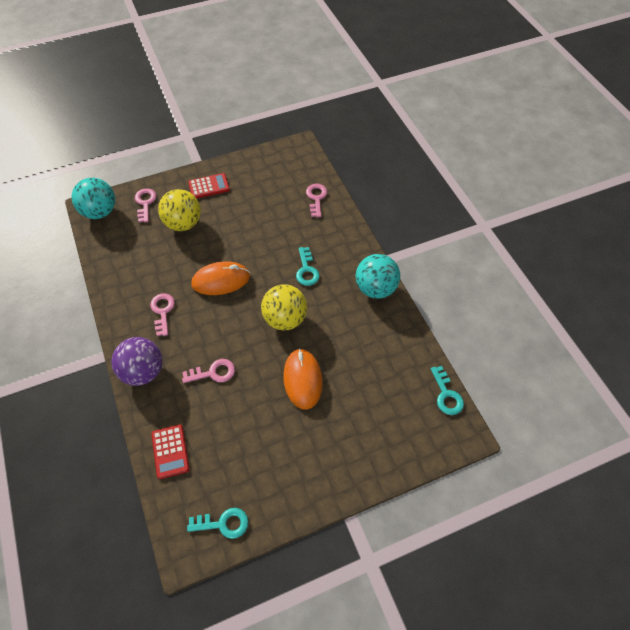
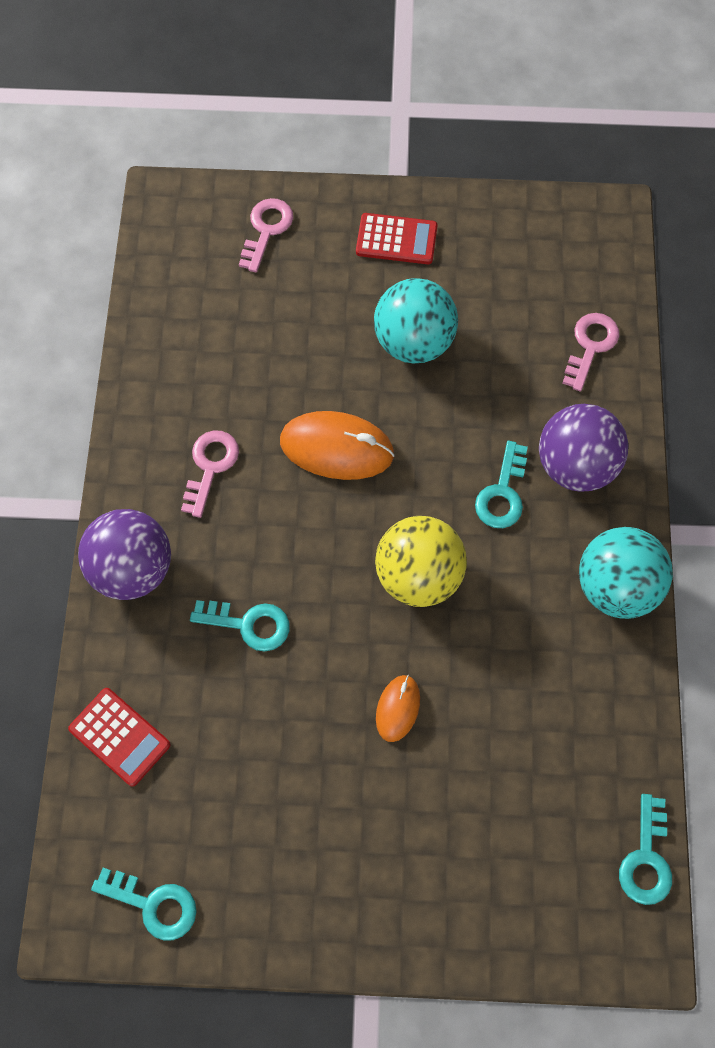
camera: 25 degrees right, 10 degrees up
turquoise ball [72,178,115,219] -> turquoise ball moved to [374,278,458,363]
red calculator [152,425,190,479] -> red calculator turned 60 degrees counterclockwise [68,688,171,787]
yellow ball [158,189,201,231] -> none
pink key [182,359,235,383] -> turquoise key [190,600,290,651]
orange mouse [283,348,323,410] -> orange mouse [376,675,420,742], size x0.55
none -> purple ball [539,404,628,492]

